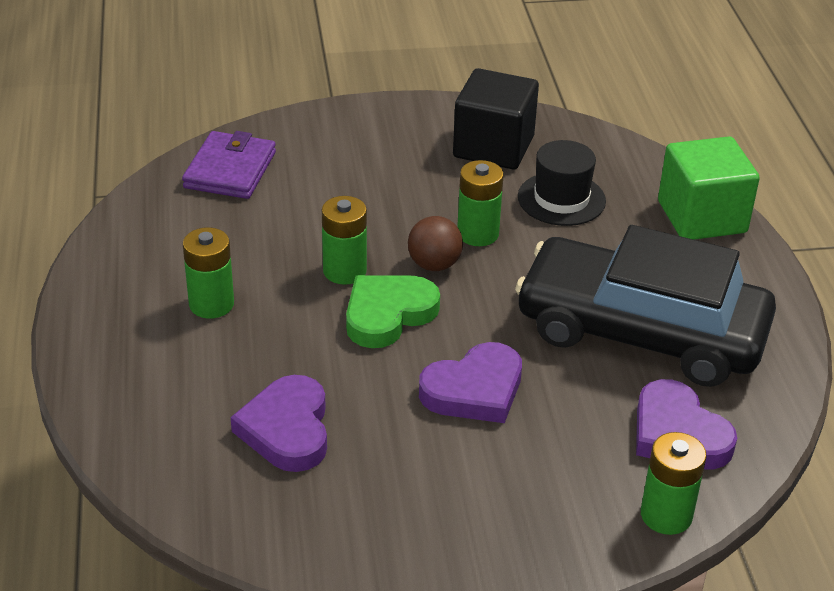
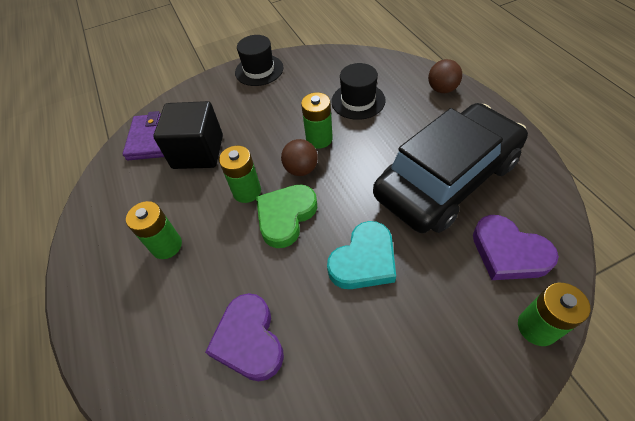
camera: 10 degrees left, 15 degrees up
purple heart [419,342,522,423] -> turquoise heart [327,221,396,289]
black cube [453,68,539,169] -> black cube moved to [153,101,223,169]
black car [515,225,776,387] -> black car turned 135 degrees clockwise [373,103,528,233]
green cube [658,136,760,240] -> brown ball [428,59,462,93]
none -> black hat [235,35,284,86]

